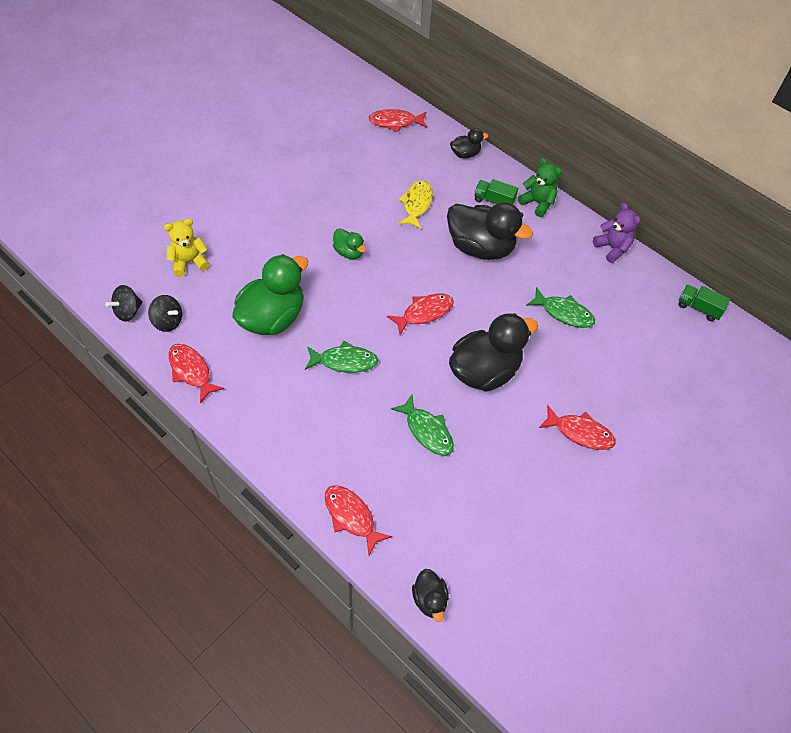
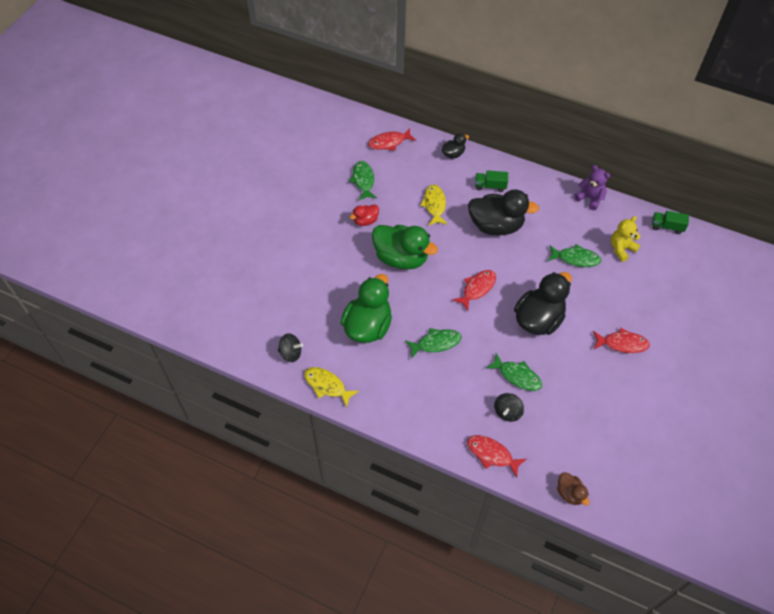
camera: 15 degrees left, 0 degrees up
black spinning top [106,285,143,322] -> black spinning top moved to [494,393,524,422]
yellow teddy bear [164,218,209,277] -> yellow teddy bear moved to [611,216,641,262]
red fish [168,344,224,404] -> yellow fish [304,367,359,408]
green duck [333,228,366,259] -> green duck [372,225,438,270], size x2.06
black duck [412,569,449,622] -> brown duck [557,472,590,506]
green teddy bear [518,158,562,217] -> none
none -> green fish [349,161,377,201]
none -> red duck [350,204,379,226]

